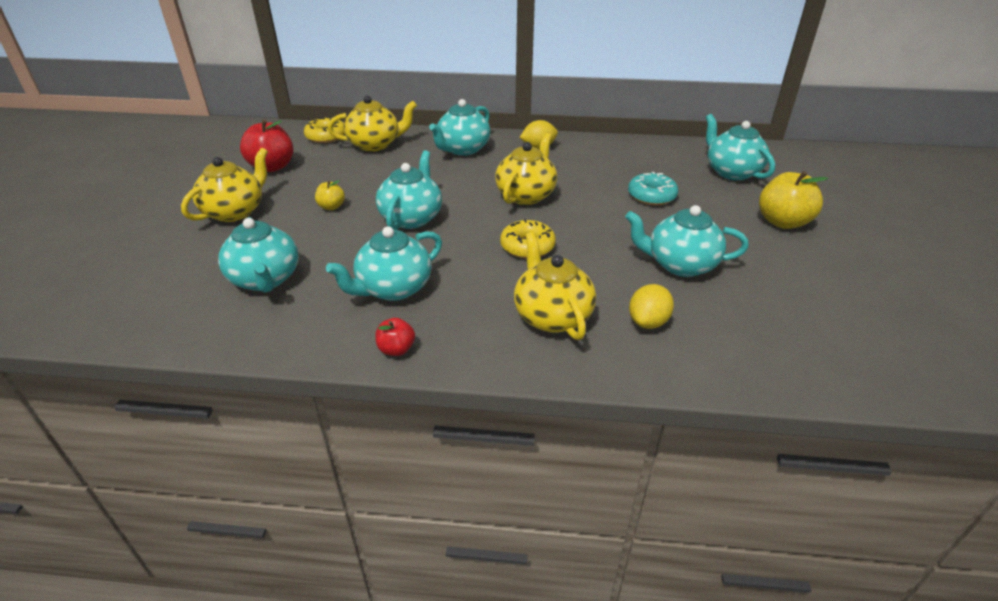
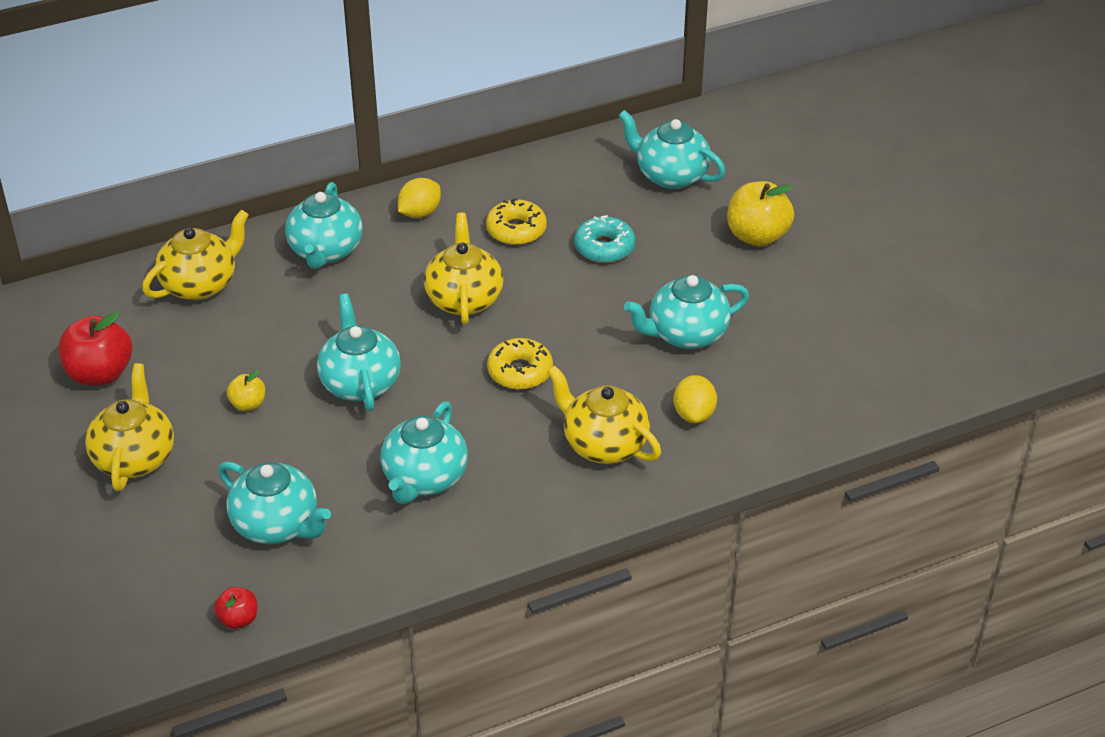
camera: 30 degrees left, 5 degrees up
yellow donut [304,116,345,143] -> yellow donut moved to [486,198,547,245]
red apple [375,318,415,356] -> red apple moved to [214,587,257,629]

